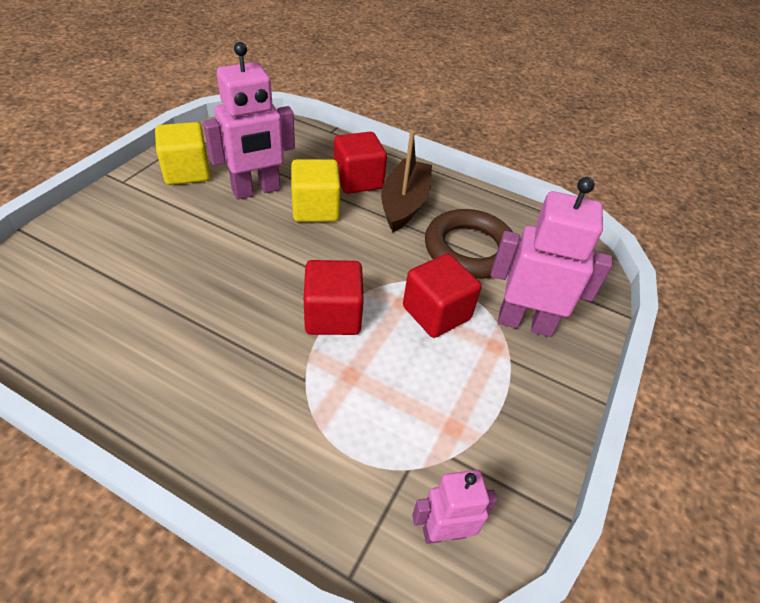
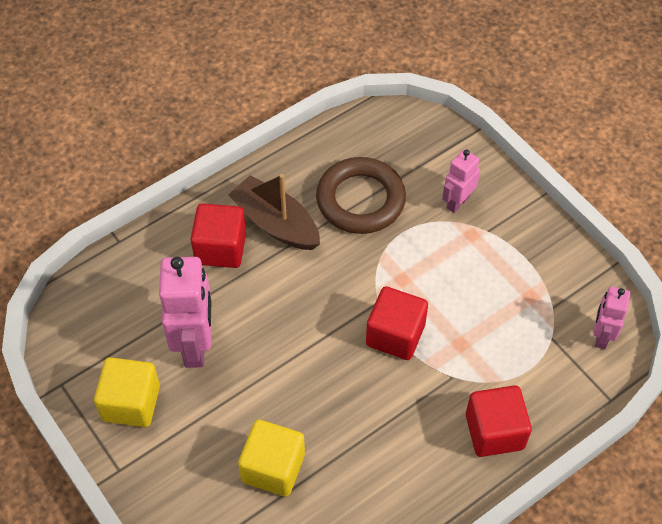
camera: 60 degrees left, 10 degrees up
yellow cube [291,159,341,222] -> yellow cube moved to [238,420,305,497]
red cube [403,254,482,338] -> red cube moved to [466,385,532,457]
pink robot [491,177,612,337] -> pink robot [442,149,480,213], size x0.57

